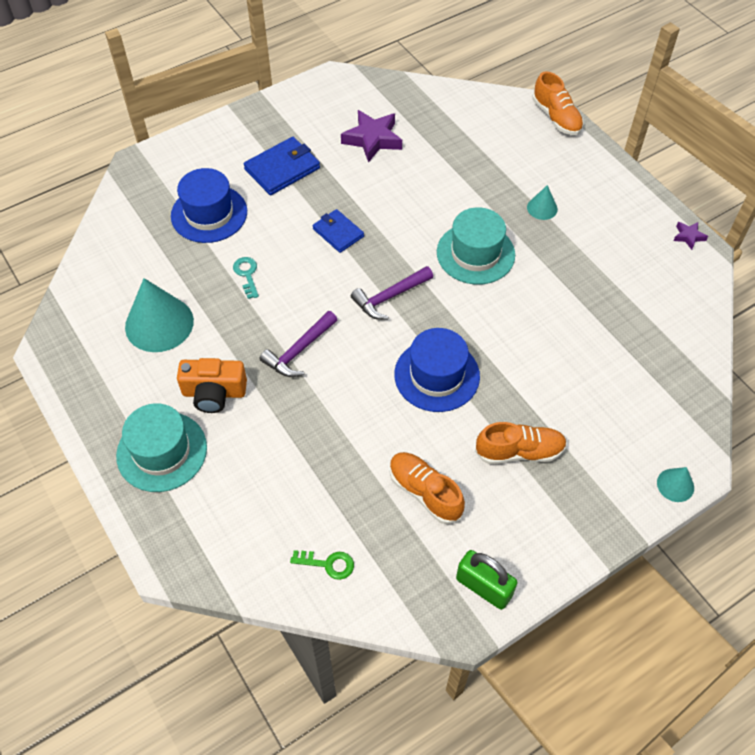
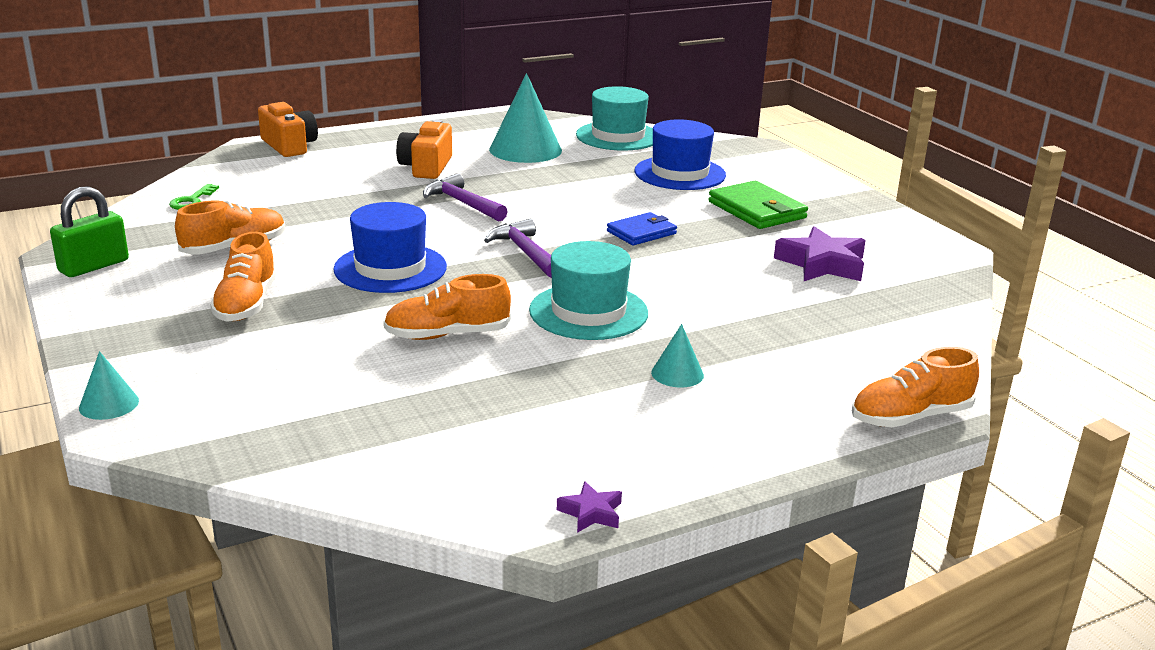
camera: 95 degrees right, 30 degrees down
turquoise hat [116,403,207,492] -> turquoise hat moved to [576,86,653,151]
turquoise key [233,257,259,299] -> none
blue wallet [244,137,320,195] -> green wallet [708,181,808,229]
none -> orange camera [258,102,318,157]
none -> orange shoe [383,274,511,340]

